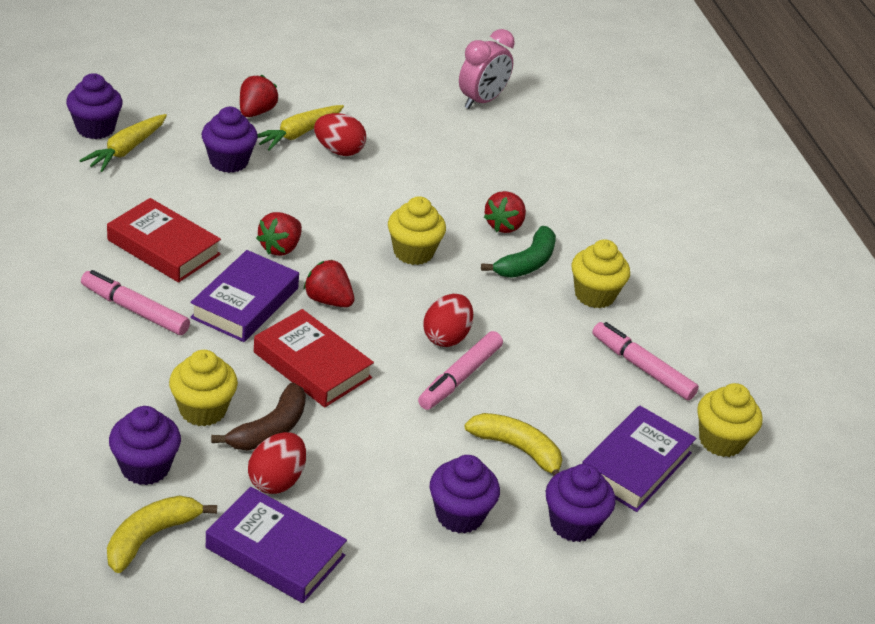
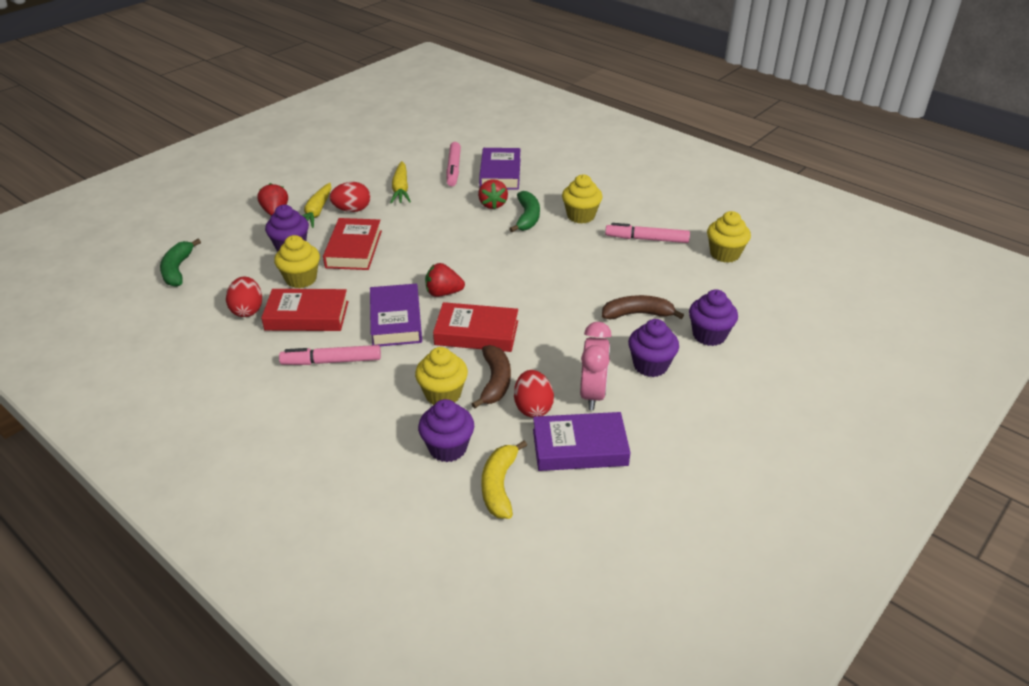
camera: 30 degrees left, 0 degrees up
purple cupcake [66,73,123,139] -> green banana [160,239,201,287]
yellow carrot [79,114,167,172] -> yellow carrot moved to [390,161,411,204]
red strawberry [256,212,302,256] -> none
yellow cupcake [388,196,446,265] -> yellow cupcake moved to [274,235,320,288]
pink marker [418,331,503,410] -> pink marker moved to [446,142,461,186]
red egg [424,294,473,347] -> red egg moved to [226,277,262,317]
pink clock [459,29,515,109] -> pink clock moved to [580,322,612,410]
yellow banana [465,413,562,476] -> brown banana [602,295,684,319]
purple book [582,406,696,512] -> purple book moved to [479,148,520,190]
none -> red book [323,218,382,270]

